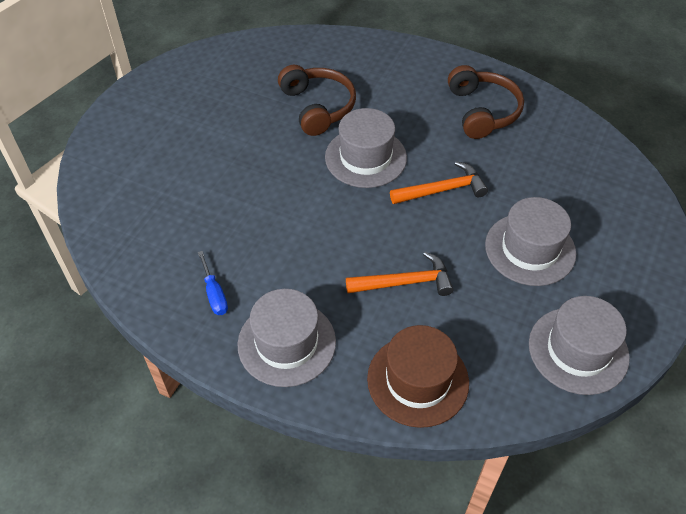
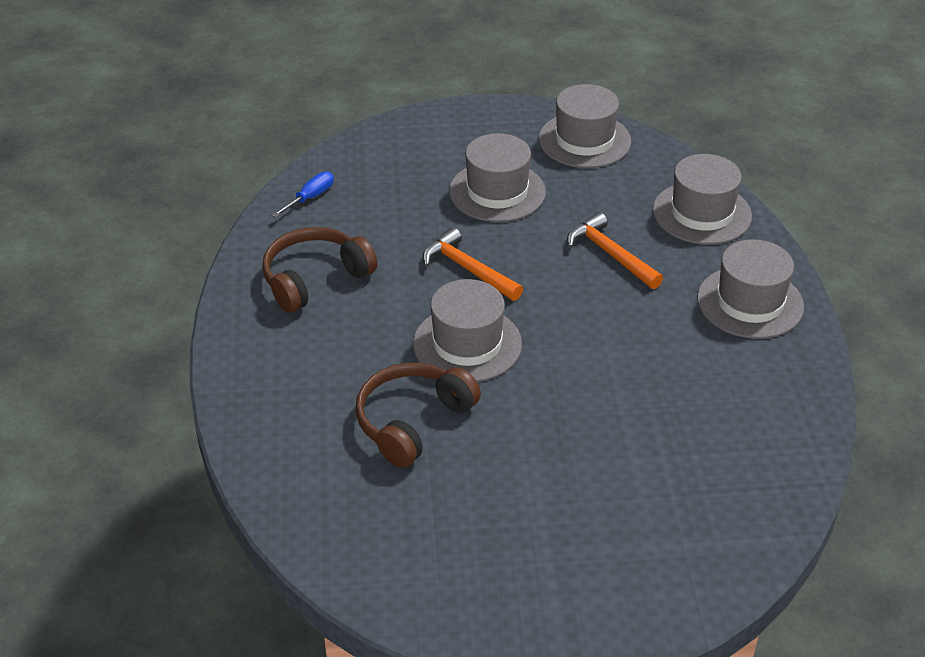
camera: 120 degrees left, 10 degrees down
blue screwdriver [198,251,228,315] -> blue screwdriver moved to [272,171,334,218]
brown hat [367,325,469,428] -> grey hat [653,154,752,245]

